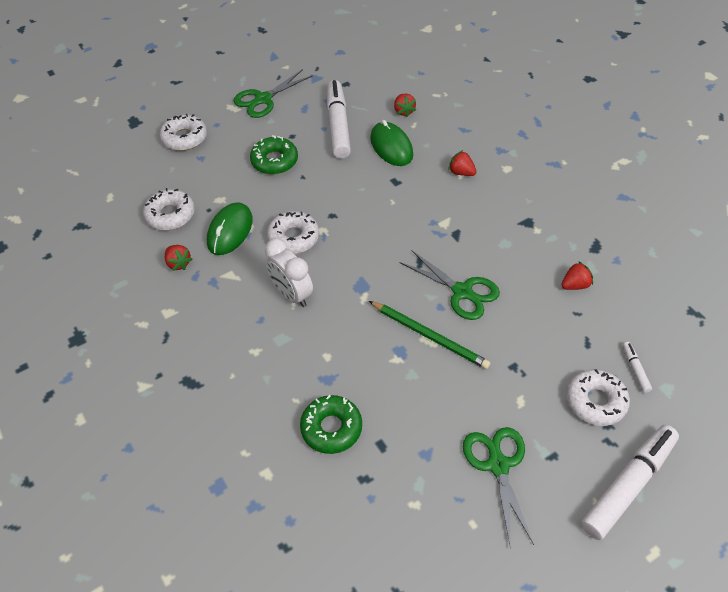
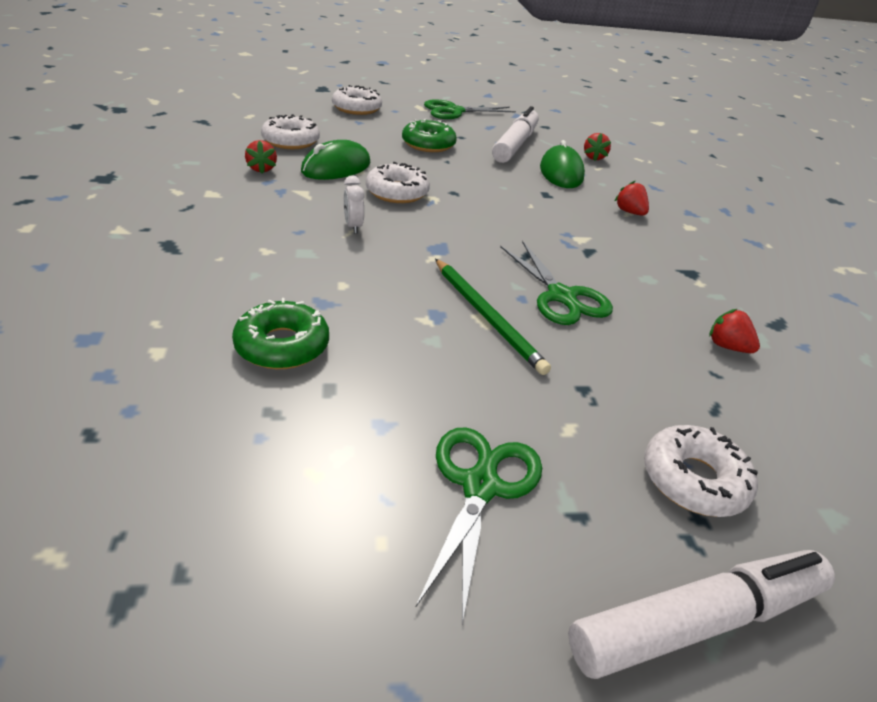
camera: 20 degrees right, 15 degrees down
white clock [265,238,313,307] -> white clock [344,175,365,234], size x0.57
red strawberry [562,261,593,290] -> red strawberry turned 135 degrees counterclockwise [709,309,760,353]
white marker [623,342,652,393] -> none

